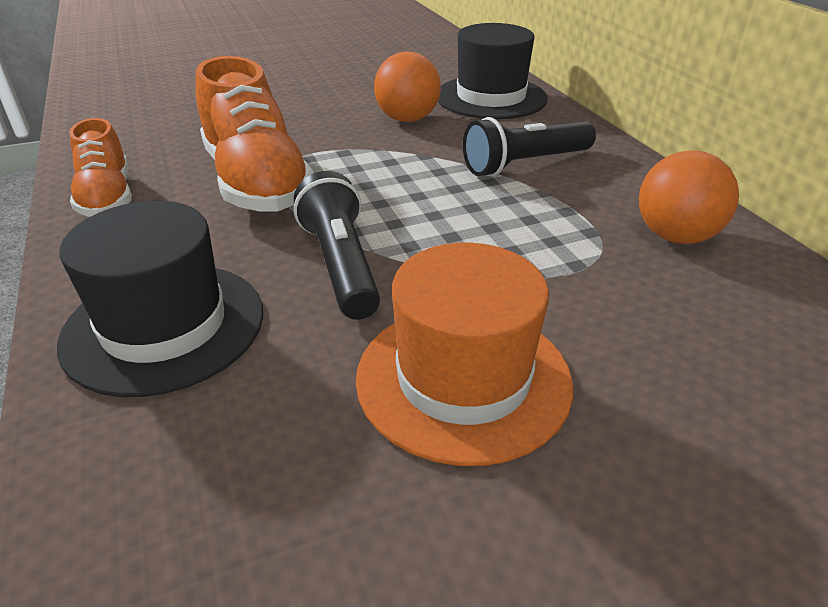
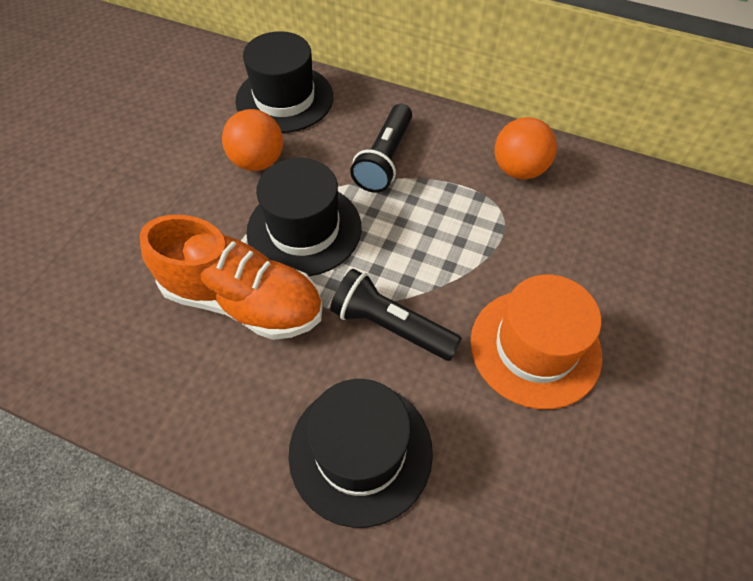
camera: 45 degrees left, 20 degrees up
orange shoe [69,118,132,217] -> none
none -> black hat [246,158,362,276]

